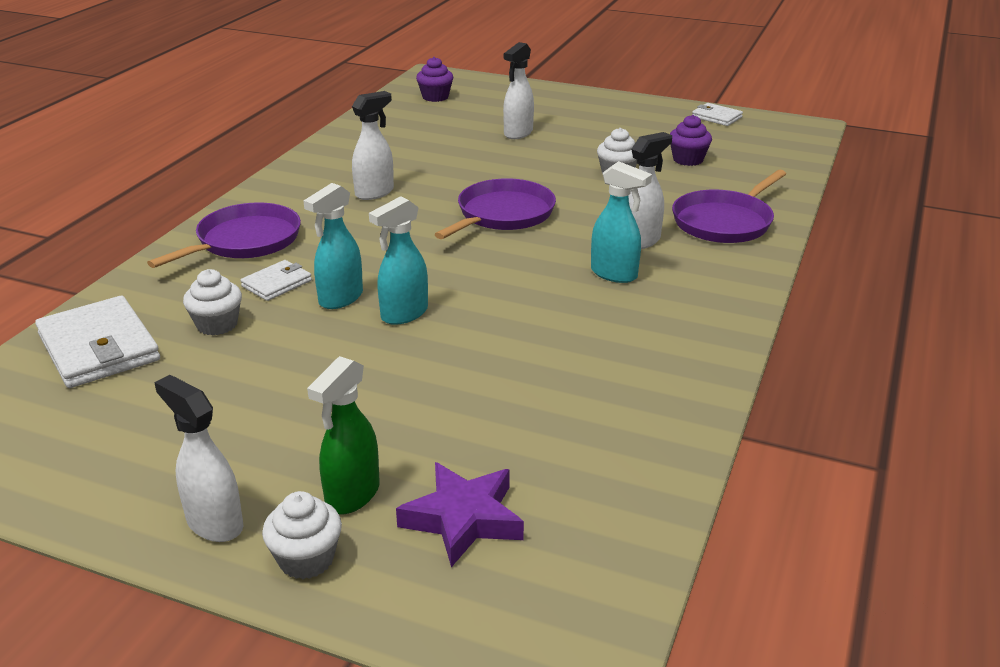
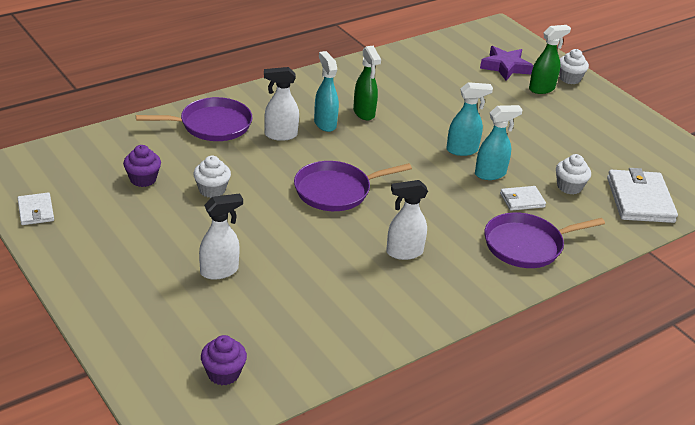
camera: 150 degrees left, 5 degrees up
white spray bottle [154,375,243,542] -> none
none -> green spray bottle [353,46,381,120]

